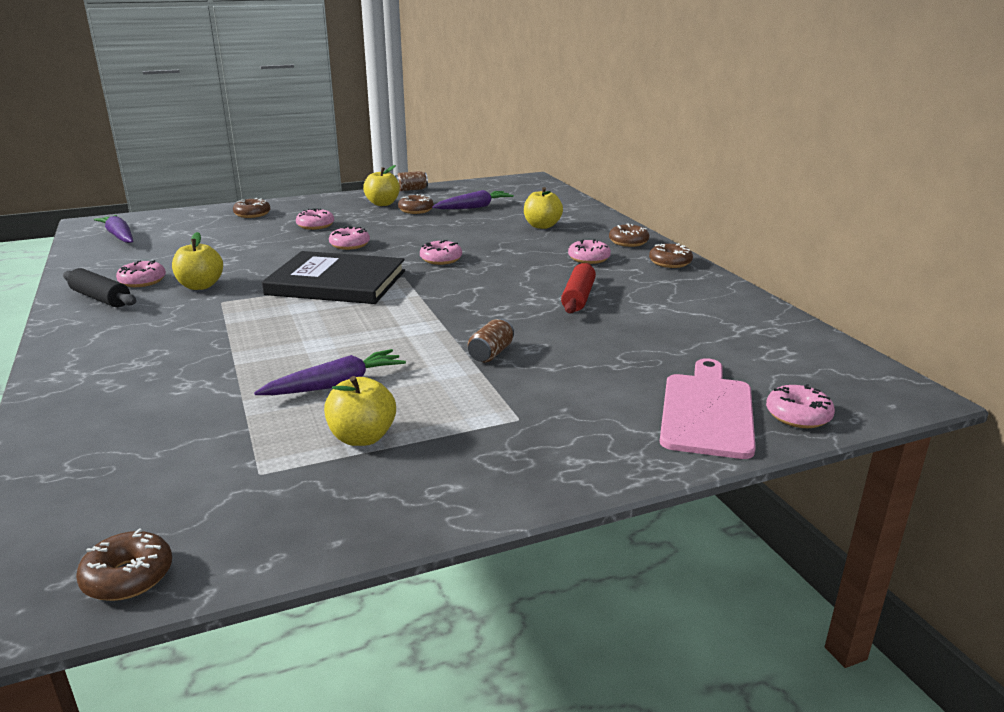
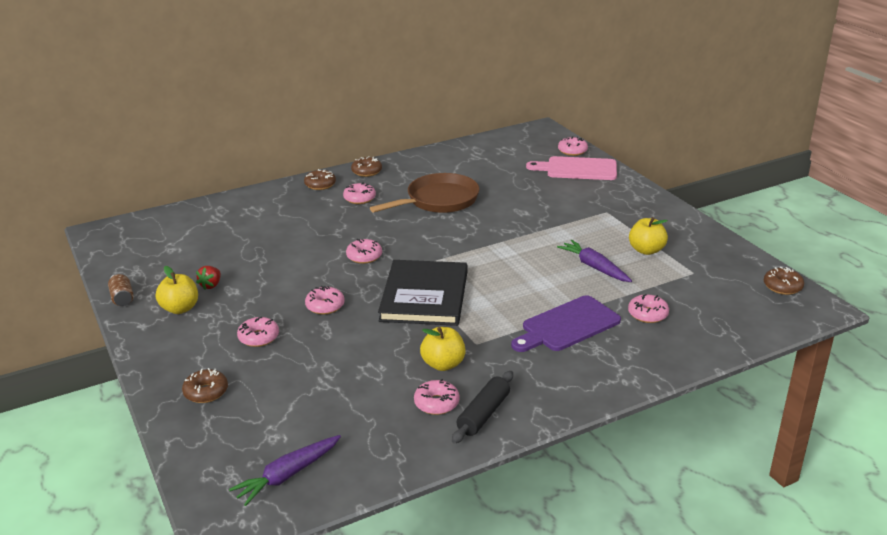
camera: 95 degrees left, 5 degrees up
brown donut [398,194,434,214] -> red strawberry [196,266,221,290]
purple carrot [432,190,514,209] -> none
brown can [468,319,514,362] -> none
yellow apple [524,187,563,229] -> none
red rolling pin [561,263,596,314] -> brown pan [370,173,480,213]
none -> purple cutting board [511,295,621,352]
none -> pink donut [628,294,669,323]

